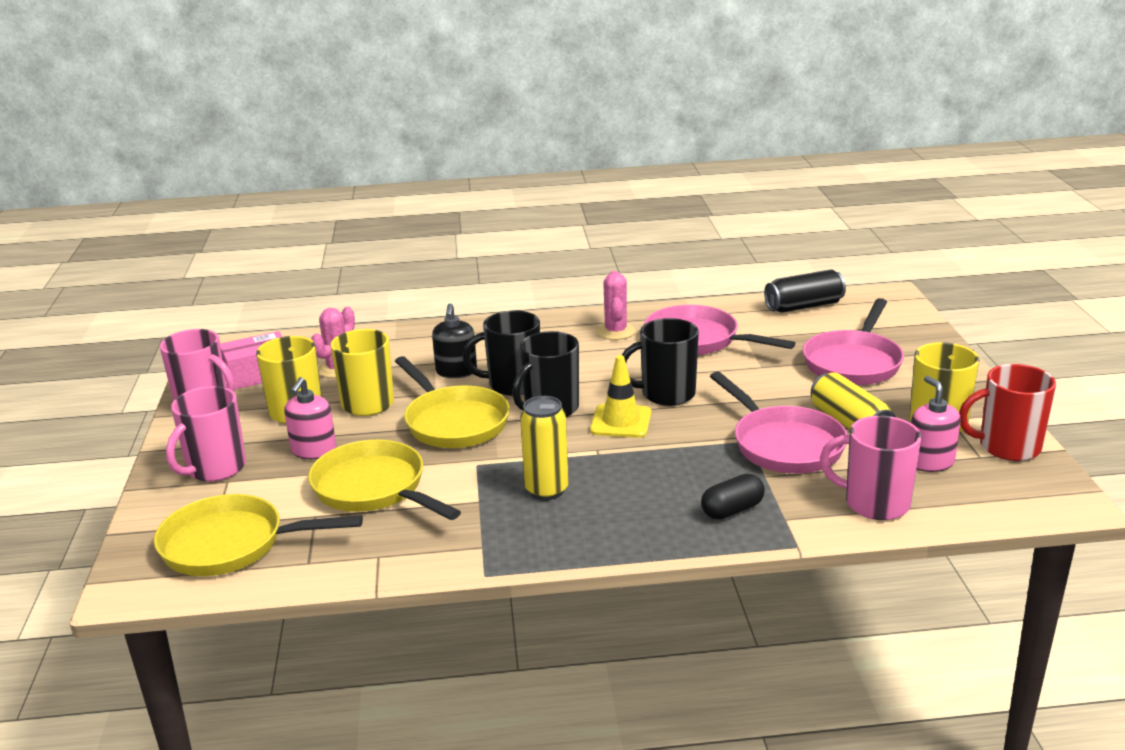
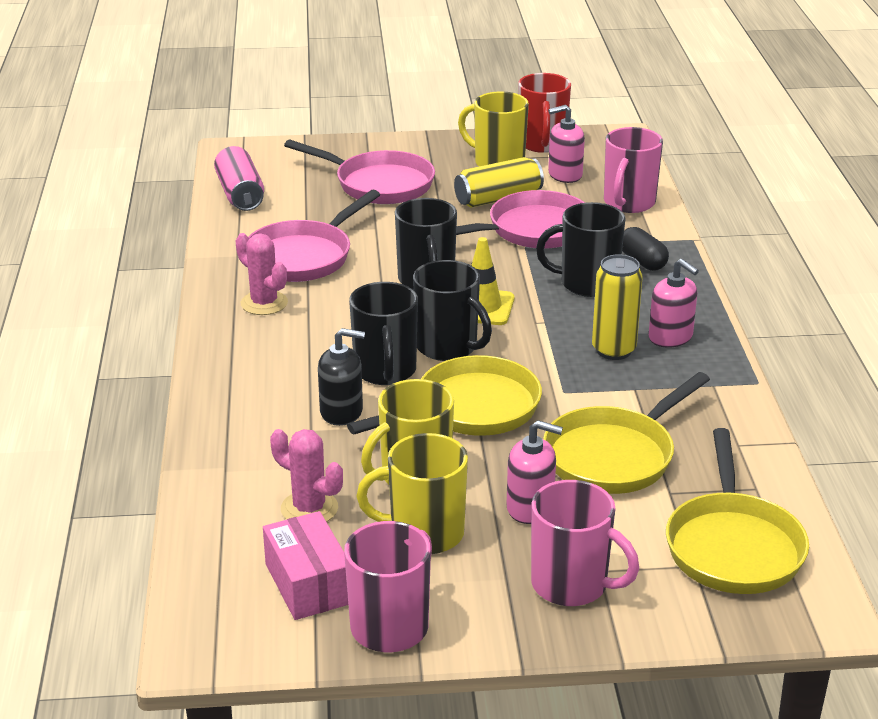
camera: 90 degrees left, 5 degrees up
pink cactus [597,271,635,340] -> pink cactus turned 45 degrees clockwise [236,233,288,315]
black can [764,269,846,313] -> pink can [214,146,264,211]
none -> black mug [536,202,626,297]
none -> pink soap dispenser [649,259,699,348]

